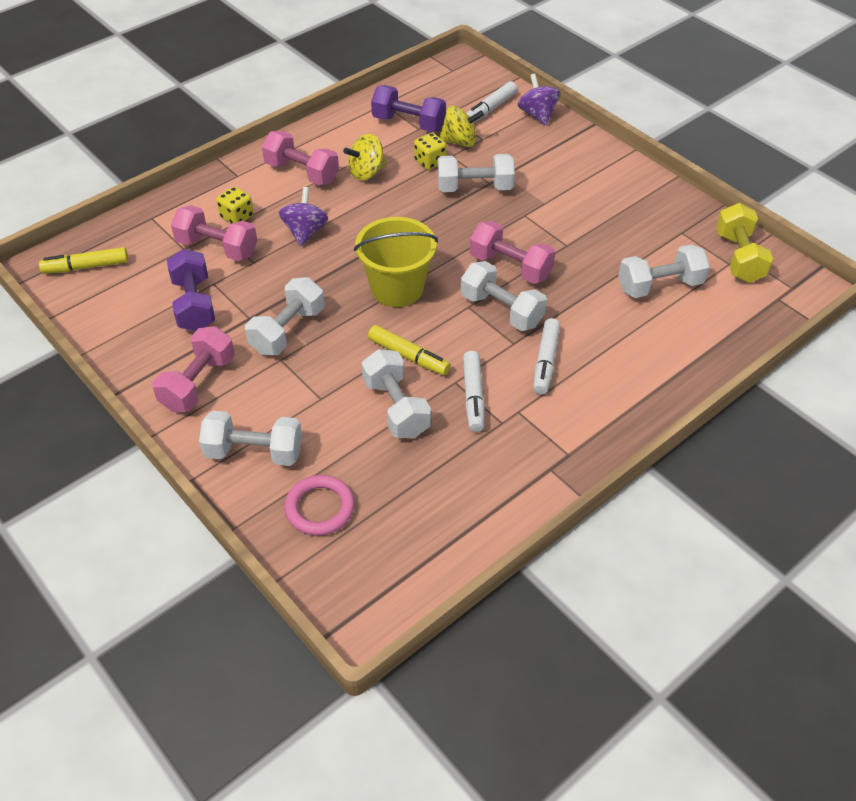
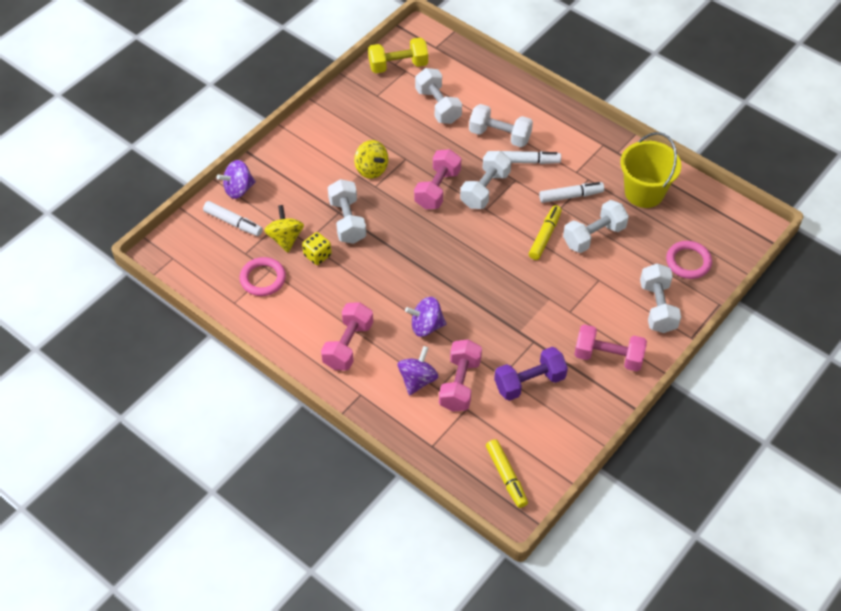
camera: 100 degrees left, 5 degrees up
yellow dice [217,187,254,224] -> purple spinning top [398,346,439,396]
white dumbbell [245,277,324,355] -> white dumbbell moved to [469,104,533,147]
yellow spinning top [343,134,386,180] -> yellow spinning top moved to [354,140,388,179]
yellow bucket [354,217,438,307] -> yellow bucket moved to [620,132,681,208]
purple dumbbell [371,85,446,132] -> pink ring [240,257,286,296]

